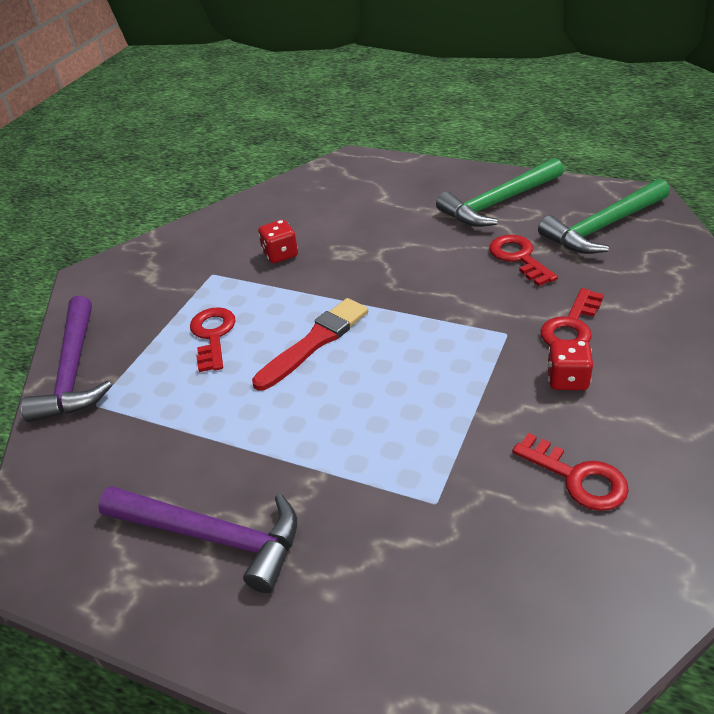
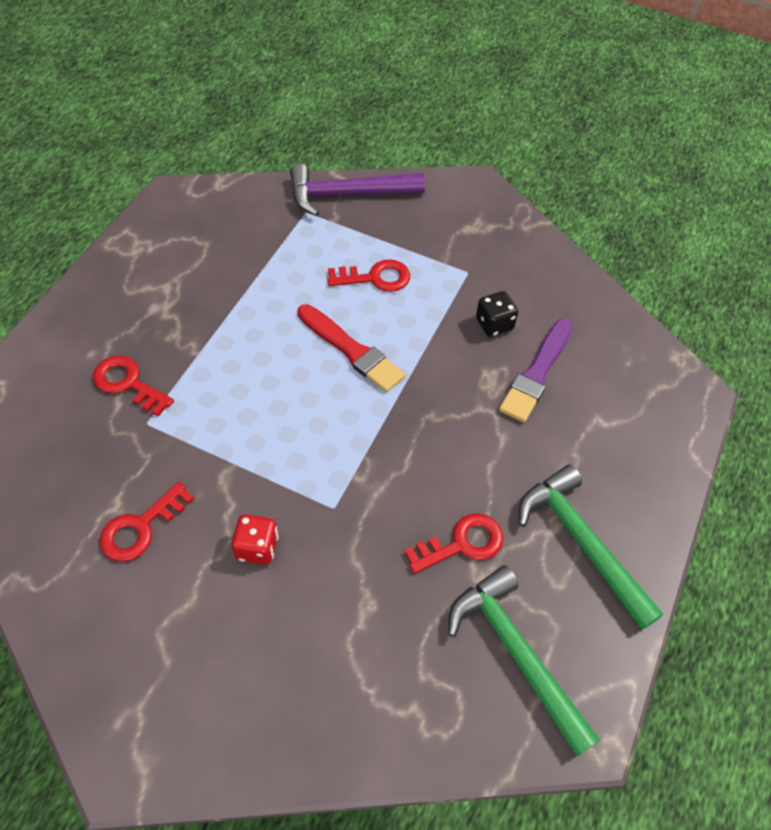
camera: 85 degrees right, 15 degrees up
purple hammer [98,486,297,593] -> none
red dice [258,220,298,263] -> black dice [476,291,518,337]
red key [540,288,604,346] -> red key moved to [93,355,174,416]
none -> purple brush [499,318,573,422]

